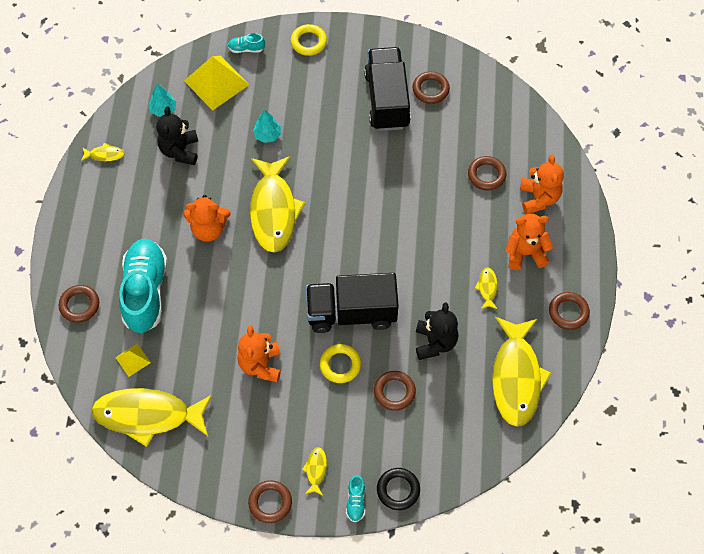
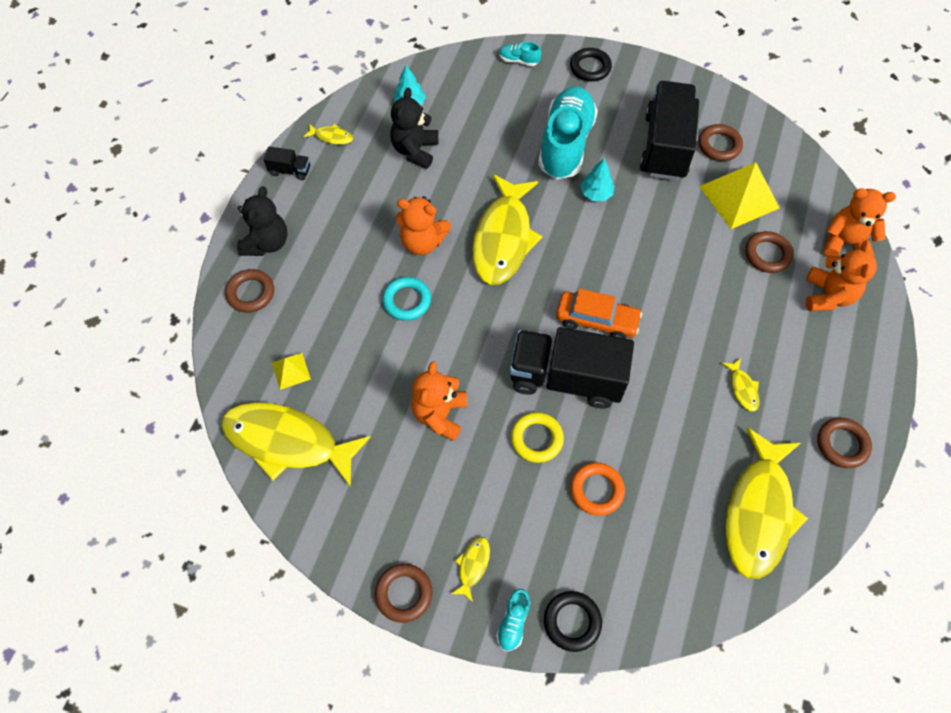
camera: 15 degrees right, 0 degrees up
turquoise shoe [119,239,167,333] -> turquoise shoe moved to [538,86,598,179]
yellow pyramid [184,56,249,111] -> yellow pyramid moved to [699,162,779,229]
turquoise tree [253,110,281,143] -> turquoise tree moved to [580,158,615,201]
yellow ring [291,24,327,56] -> black ring [570,48,612,81]
brown ring [374,371,416,411] -> orange ring [570,463,625,516]
black teddy bear [416,302,458,360] -> black teddy bear moved to [237,186,288,256]
yellow fish [475,267,498,309] -> yellow fish turned 150 degrees clockwise [722,358,760,411]
orange teddy bear [506,214,553,270] -> orange teddy bear moved to [823,188,896,257]
none -> black truck [263,146,310,180]
none -> turquoise ring [382,277,431,321]
none -> orange car [556,288,642,339]

